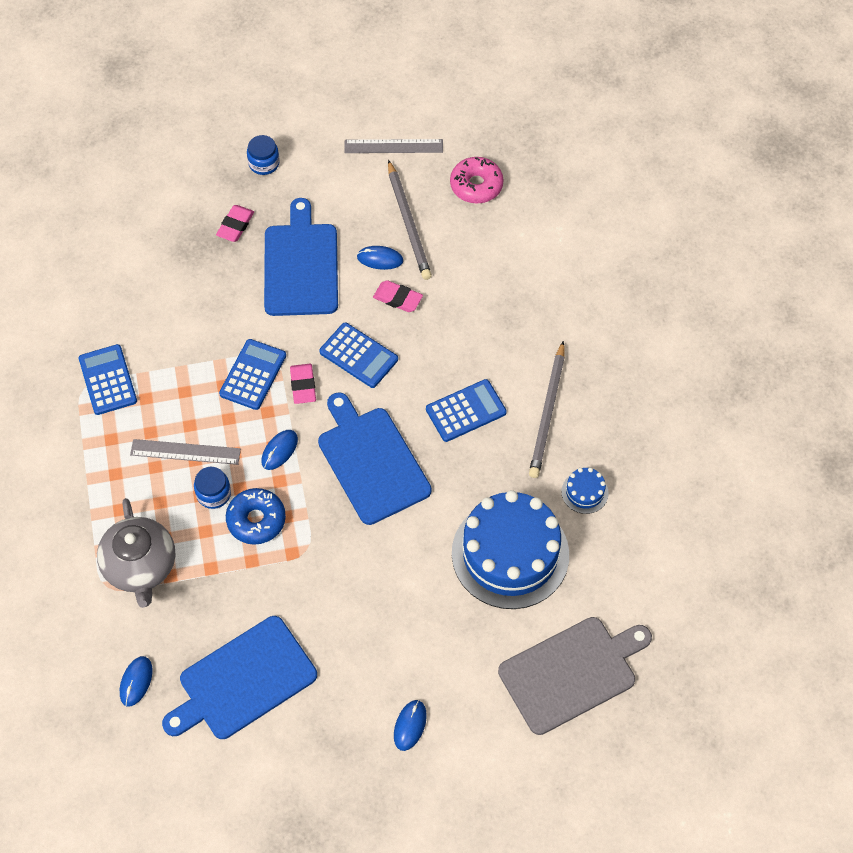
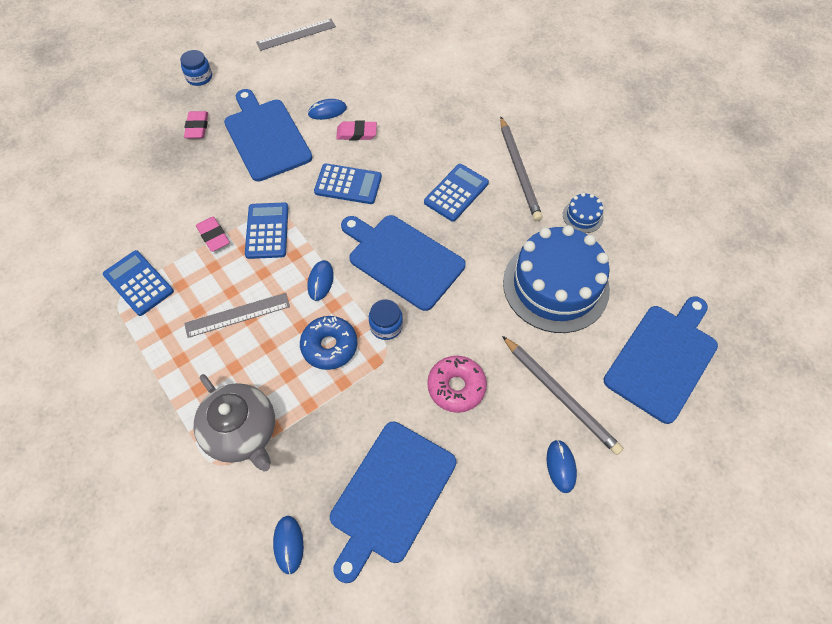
camera: 25 degrees left, 0 degrees up
blue jar [194,467,231,509] -> blue jar moved to [369,299,403,340]
pink eraser [290,364,316,404] -> pink eraser moved to [196,217,230,252]
grey pencil [388,160,432,280] -> grey pencil moved to [502,336,623,455]
pink donut [450,157,504,203] -> pink donut moved to [427,356,487,413]
grey cutting board [498,617,652,735] -> blue cutting board [604,296,718,424]

